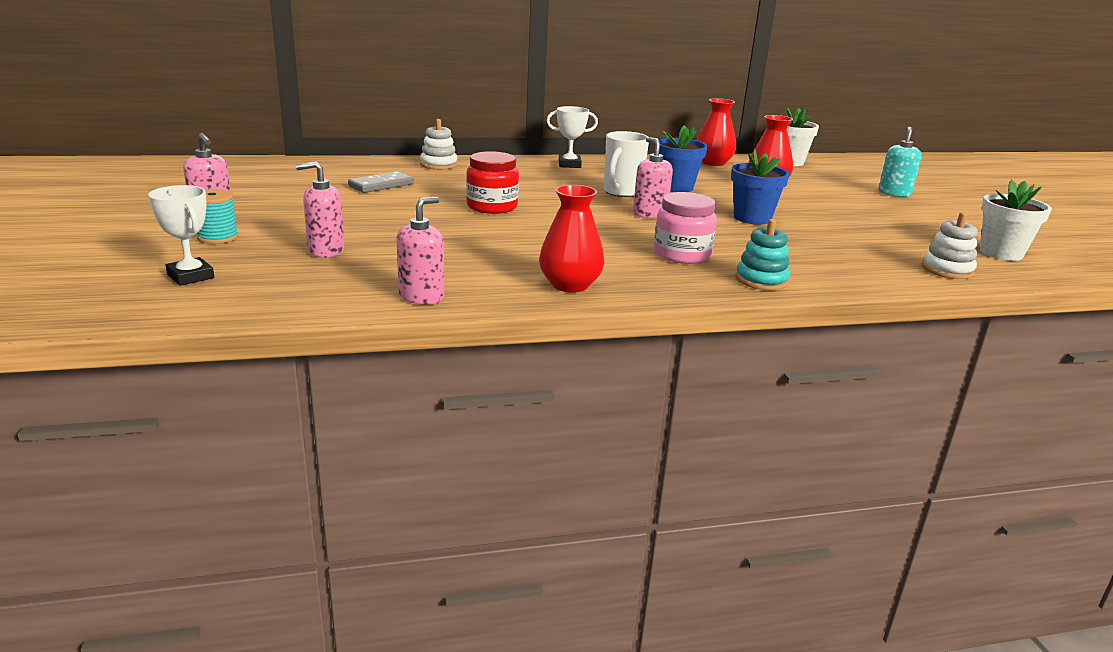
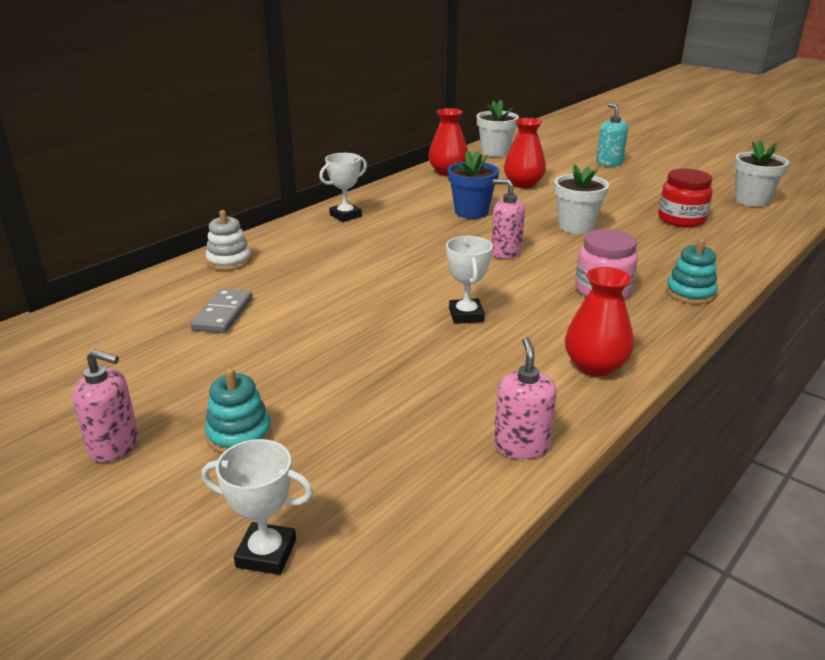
camera: 35 degrees left, 5 degrees up
turquoise spool [197,189,239,244] -> none
pink soap dispenser [296,161,344,258] -> none
red jar [466,151,519,214] -> red jar moved to [658,169,713,227]
white mug [604,131,649,197] -> none
blue flower pot [731,149,790,225] -> white flower pot [554,165,609,234]
white stacking toy [922,212,978,279] -> none
none -> turquoise stacking toy [205,368,272,454]
none -> white trophy [446,236,493,324]

